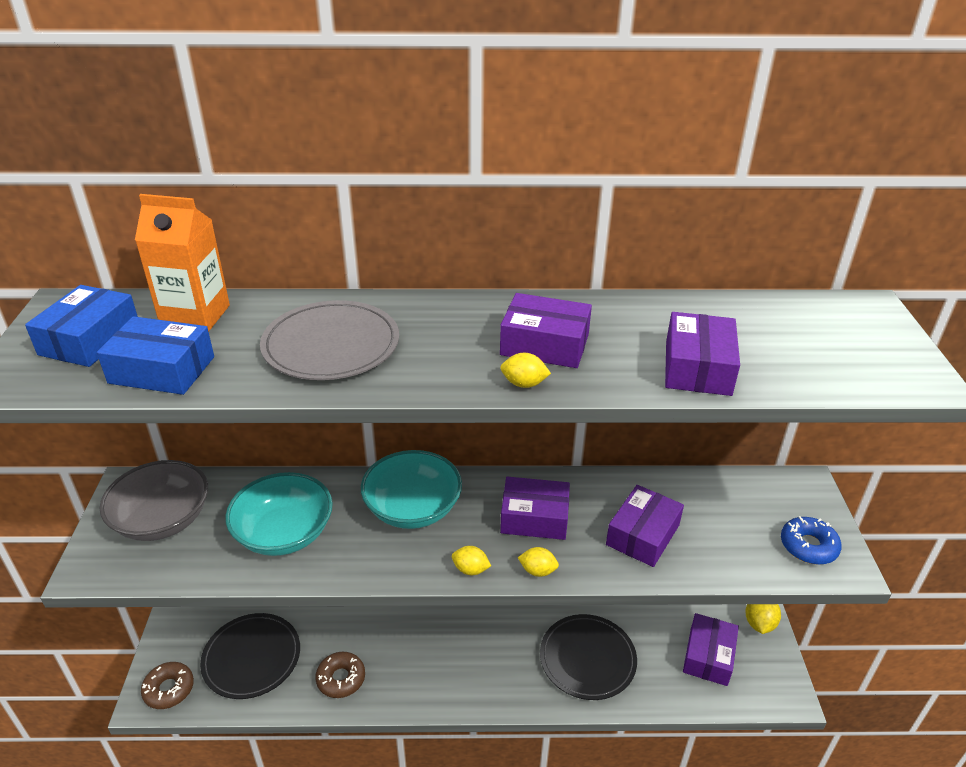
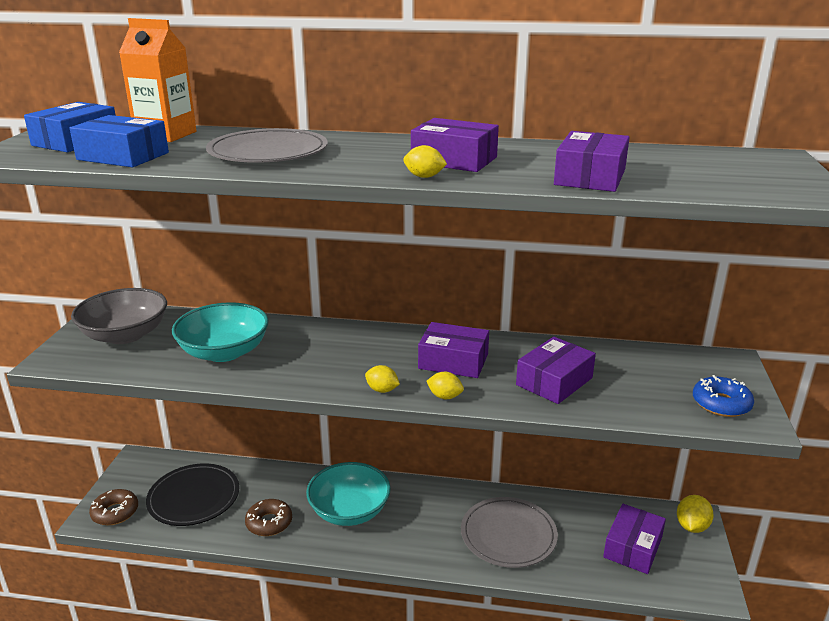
camera: 10 degrees right, 10 degrees down
turquoise bowl [361,450,462,529] -> turquoise bowl moved to [306,462,391,526]
black plate [540,614,637,700] -> grey plate [461,497,558,568]

